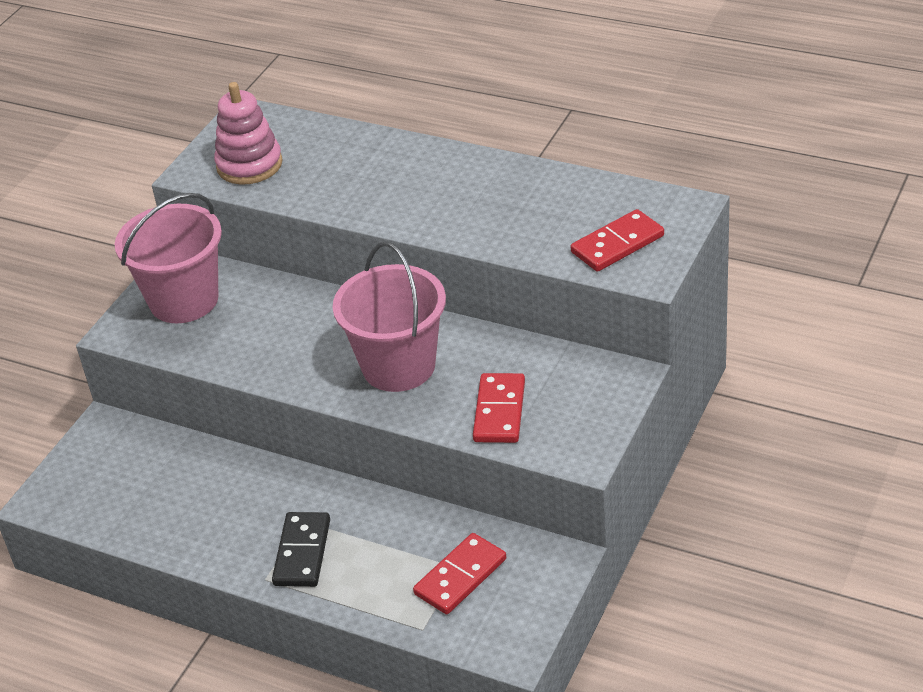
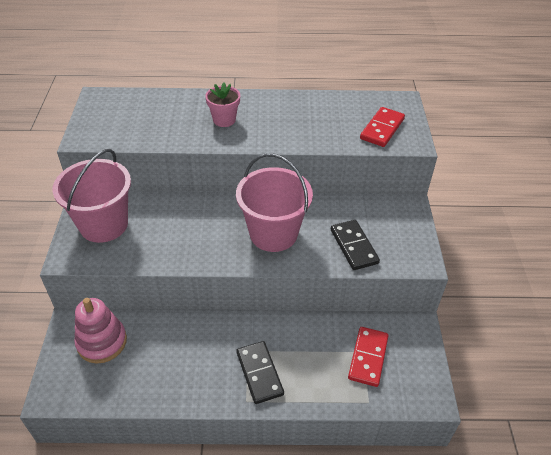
camera: 30 degrees left, 5 degrees up
pink stacking toy [214,82,283,185] -> pink stacking toy moved to [74,298,127,363]
red domino [473,373,525,443] -> black domino [331,220,380,270]
none -> pink flower pot [205,82,240,127]

